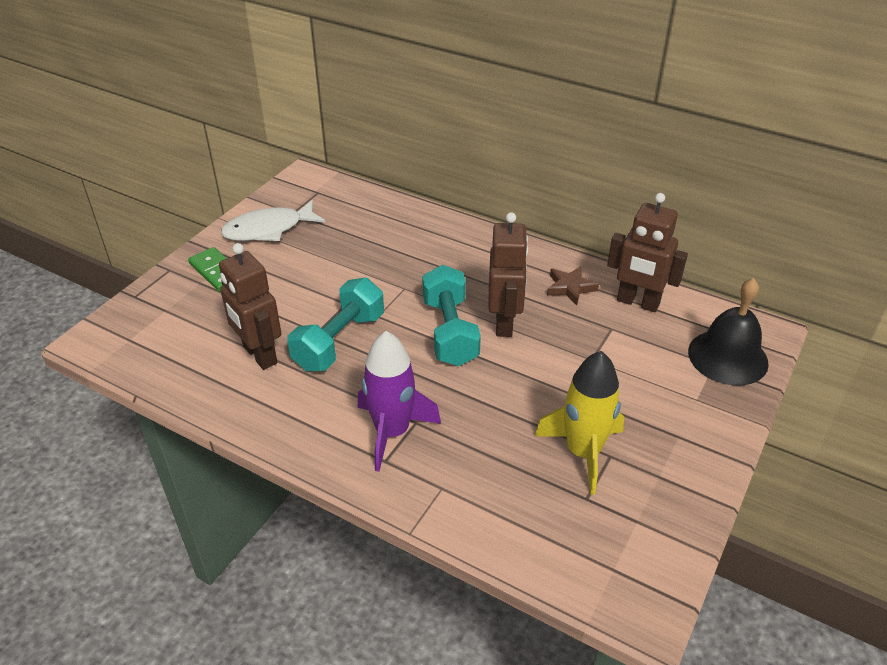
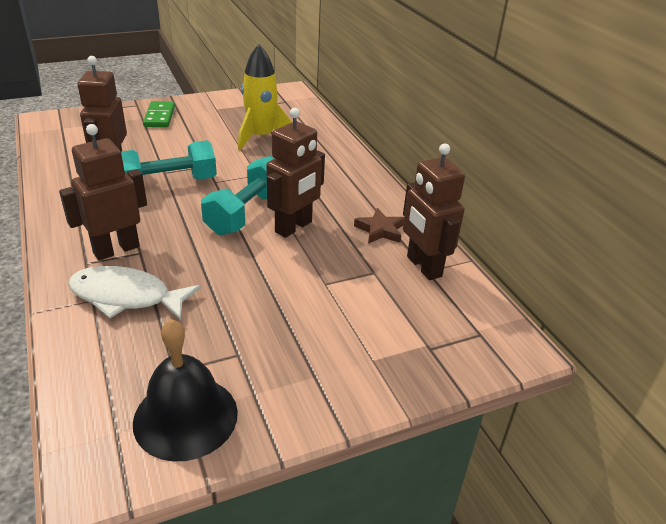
camera: 35 degrees right, 5 degrees down
white fish [221,200,325,241] -> white fish moved to [68,266,201,321]
purple rocket [358,331,441,472] -> brown robot [59,124,147,260]
yellow rocket [535,351,624,495] -> yellow rocket moved to [238,44,292,150]
black bell [688,278,769,386] -> black bell moved to [133,319,238,462]

